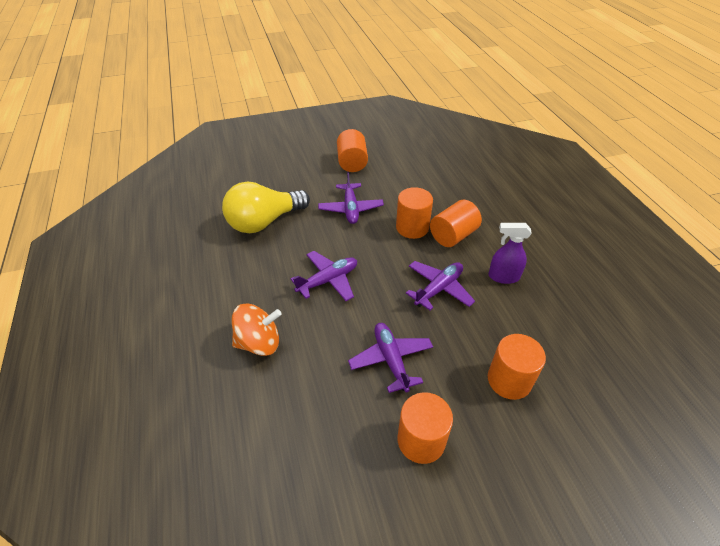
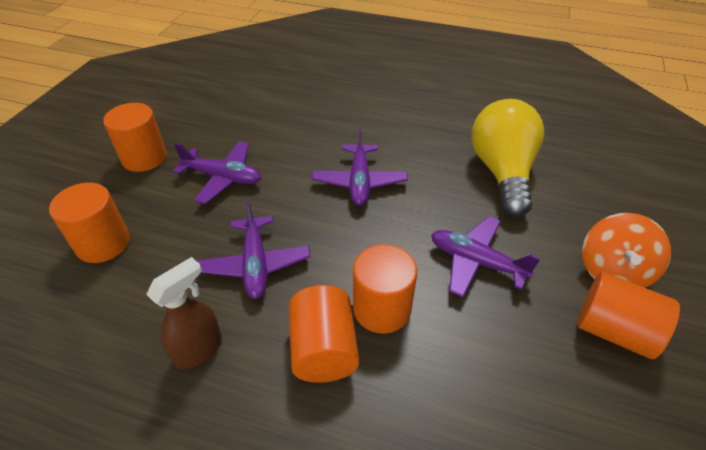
camera: 125 degrees right, 0 degrees up
orange spinning top [232,303,282,356] -> orange spinning top moved to [582,213,671,288]
purple spray bottle [488,223,532,284] -> brown spray bottle [146,257,222,369]

